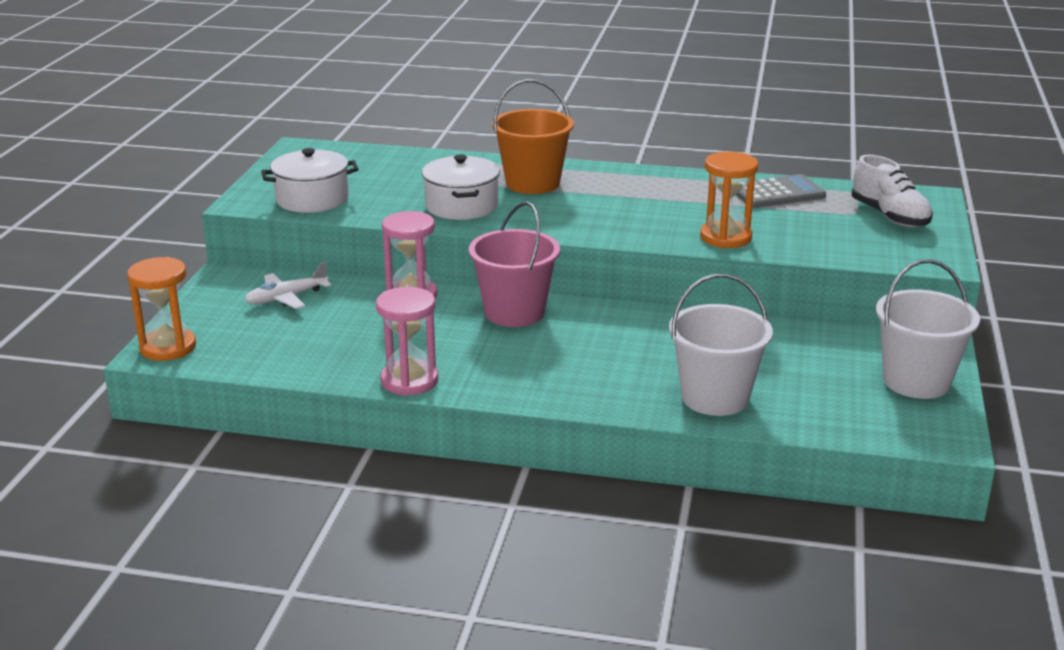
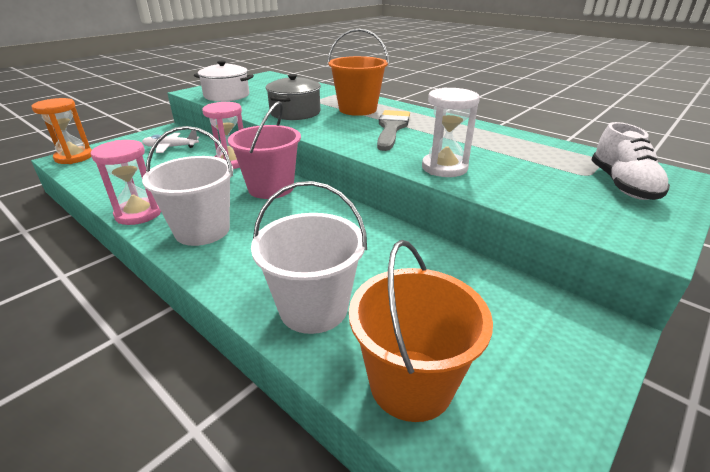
camera: 30 degrees right, 5 degrees up
white pot [422,154,500,220] -> grey pot [266,74,321,120]
orange hourglass [700,152,758,248] -> white hourglass [422,87,480,177]
grey calculator [736,174,826,208] -> none
white bucket [876,259,980,399] -> white bucket moved to [142,126,233,246]
none -> orange bucket [349,240,493,422]
none -> grey brush [377,110,410,151]

